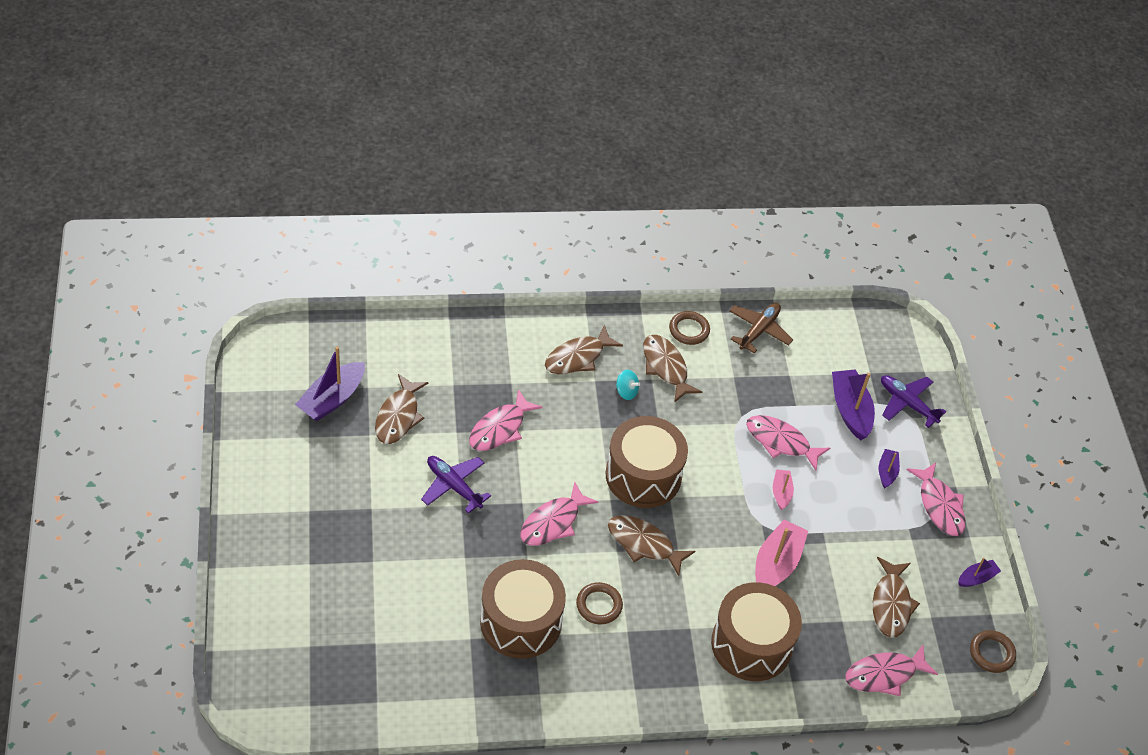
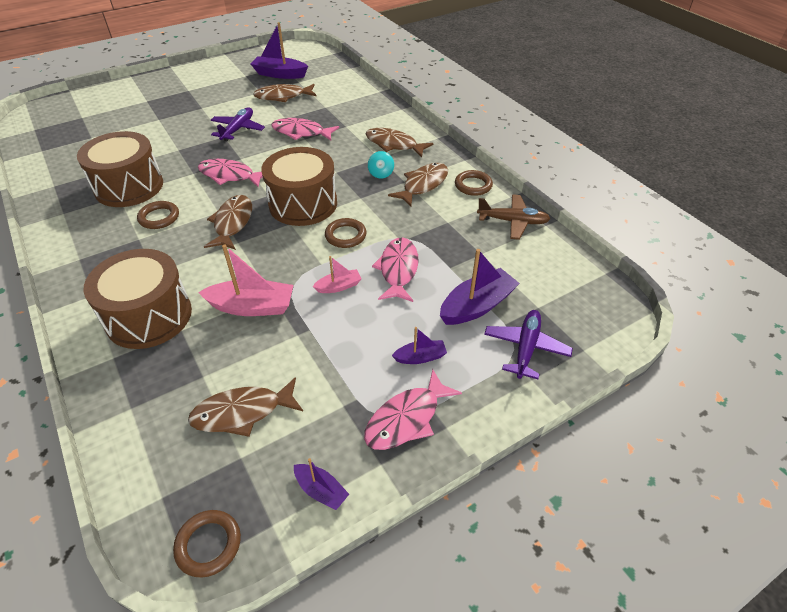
camera: 70 degrees right, 5 degrees down
pink fish [845,645,938,696] -> none
none -> brown ring [325,218,366,248]

